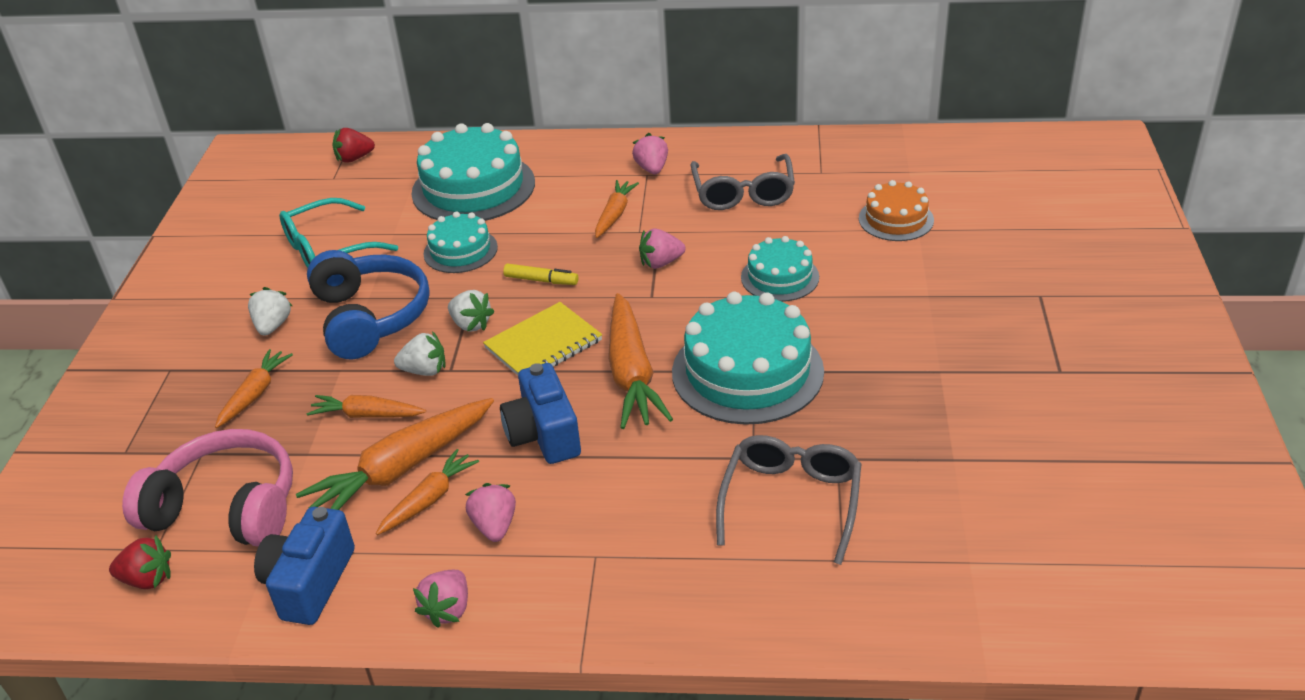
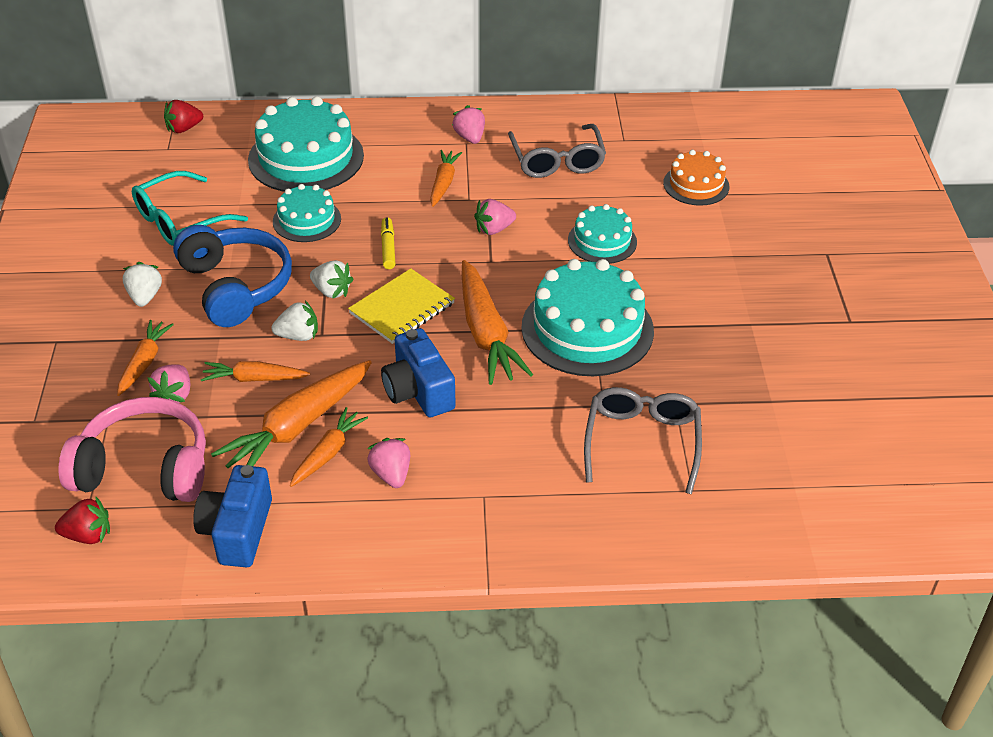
camera: 10 degrees left, 5 degrees up
pink strawberry [413,570,468,628] -> pink strawberry moved to [147,365,190,403]
yellow marker [503,264,578,285] -> yellow marker turned 105 degrees counterclockwise [381,217,395,269]

